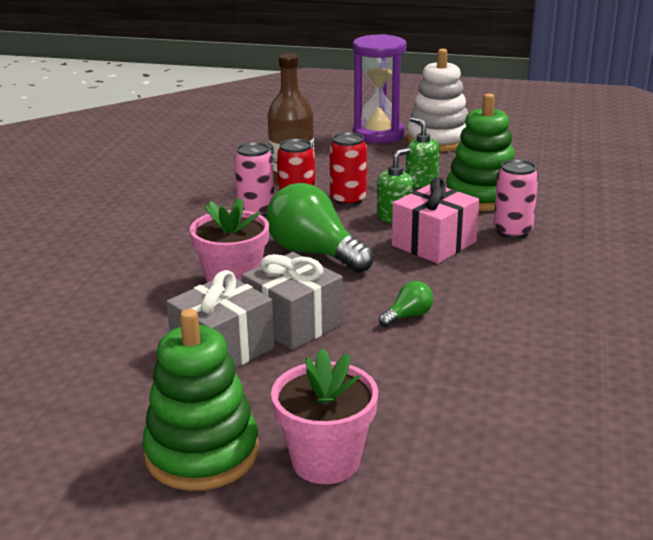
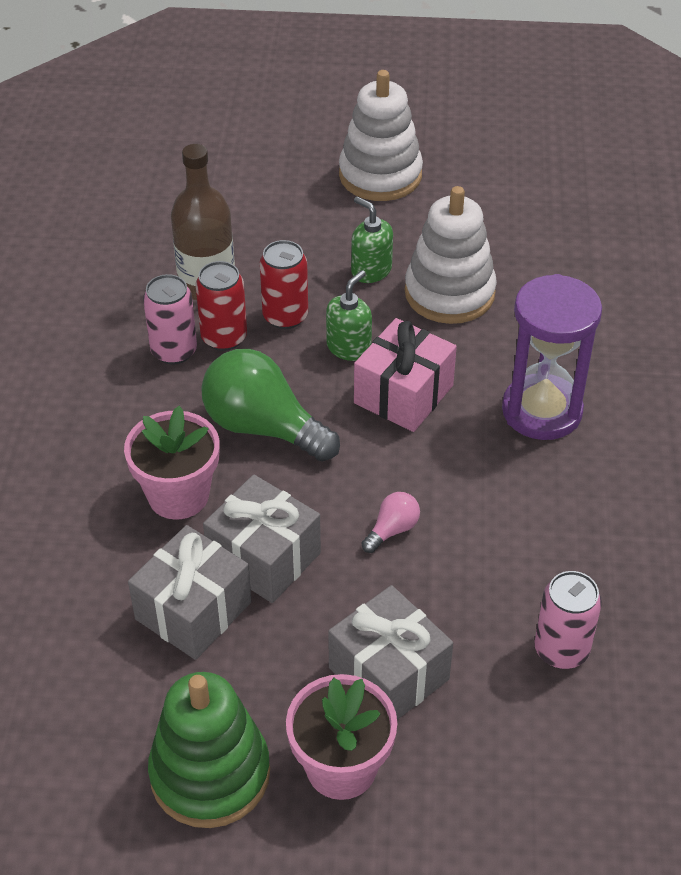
camera: 10 degrees left, 20 degrees up
purple hourglass [353,34,406,143] -> purple hourglass moved to [502,274,602,440]
green light bulb [379,281,433,327] -> pink light bulb [362,492,420,553]
green stacking toy [446,93,515,211] -> white stacking toy [405,186,497,324]
pink can [494,159,538,239] -> pink can moved to [534,571,602,669]
none -> grey gift [328,585,453,720]

